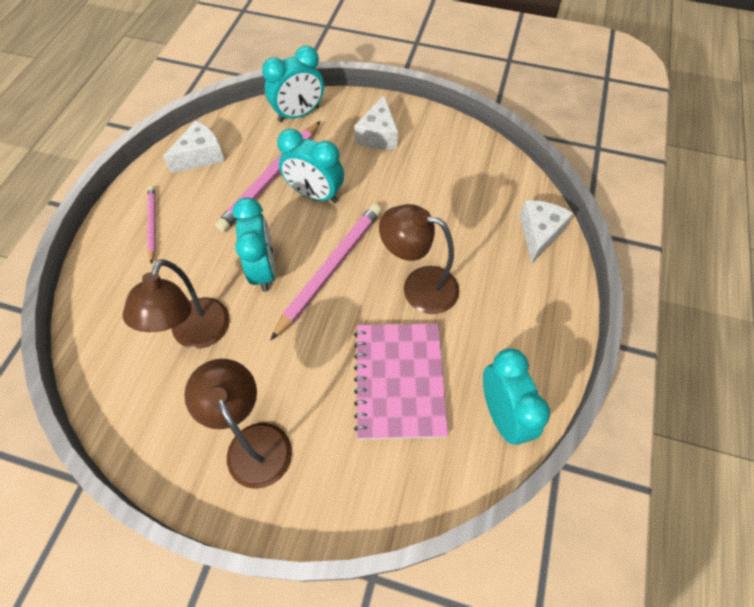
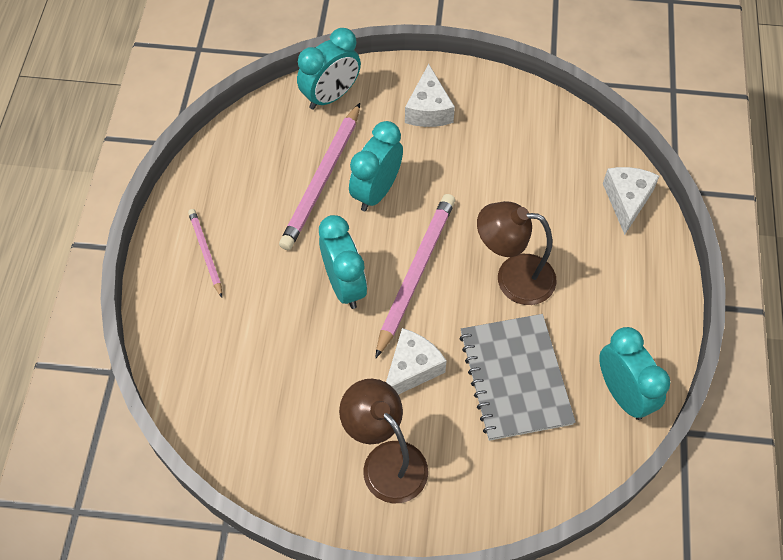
camera: 10 degrees left, 0 degrees up
brown lamp [123,259,230,349] -> none
white cheese [163,120,225,173] -> white cheese moved to [386,328,447,395]
turquoise clock [277,129,344,203] -> turquoise clock turned 105 degrees clockwise [349,121,403,211]
pink notebook [354,323,448,439] -> grey notebook [459,314,576,441]

